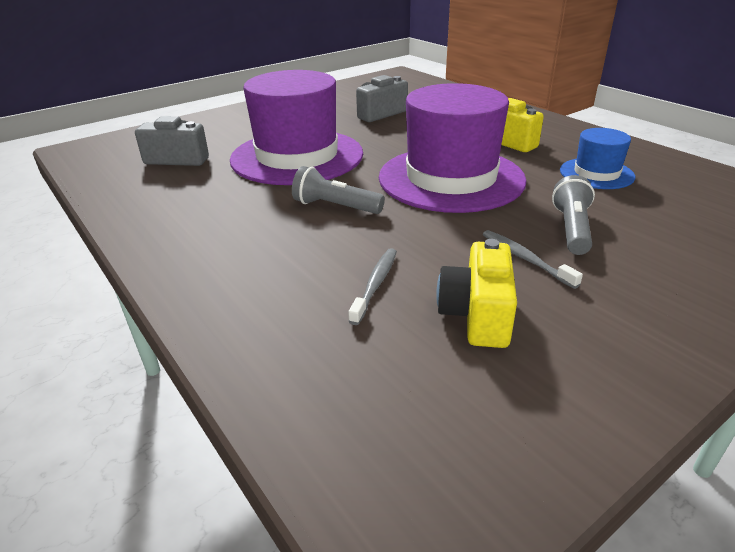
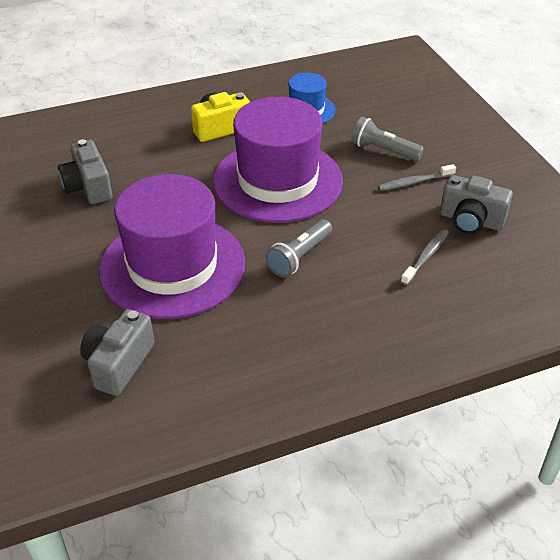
camera: 75 degrees left, 10 degrees up
grey toothbrush [348,248,397,325] -> grey toothbrush turned 90 degrees clockwise [401,229,449,285]
yellow camera [436,239,517,348] -> grey camera [440,175,513,234]

